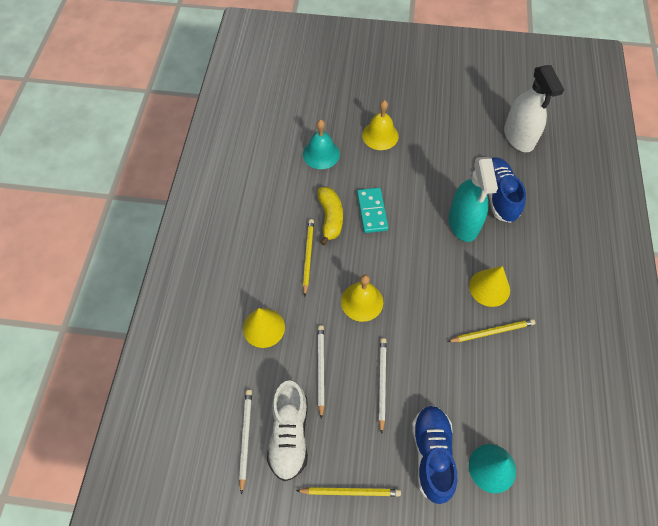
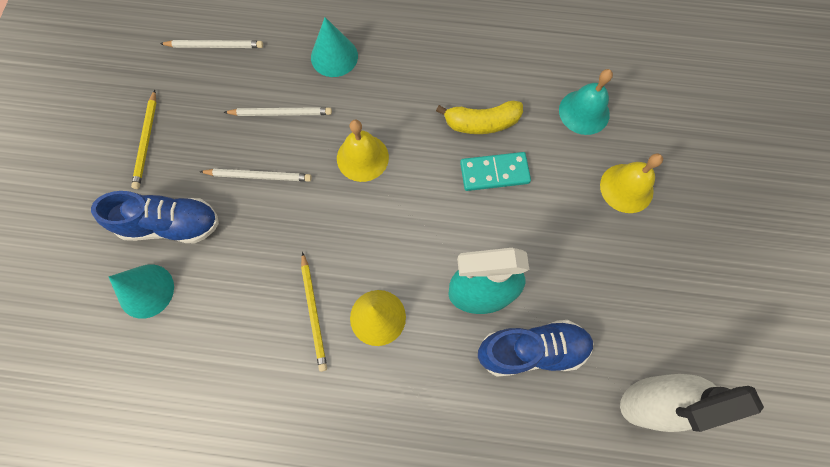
camera: 90 degrees right, 10 degrees up
yellow cone [243,308,285,348] -> turquoise cone [311,17,358,77]
white shoe [267,380,308,481] -> none
yellow pencil [303,219,314,297] -> none

